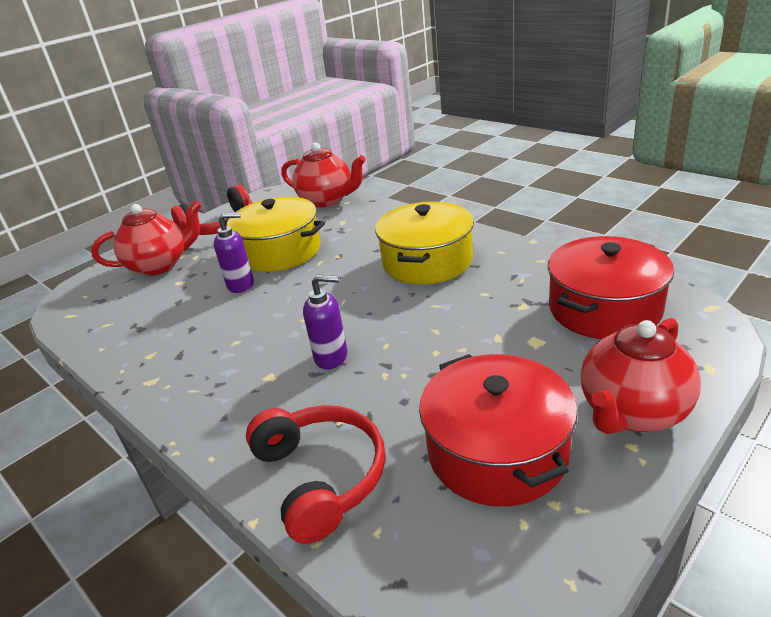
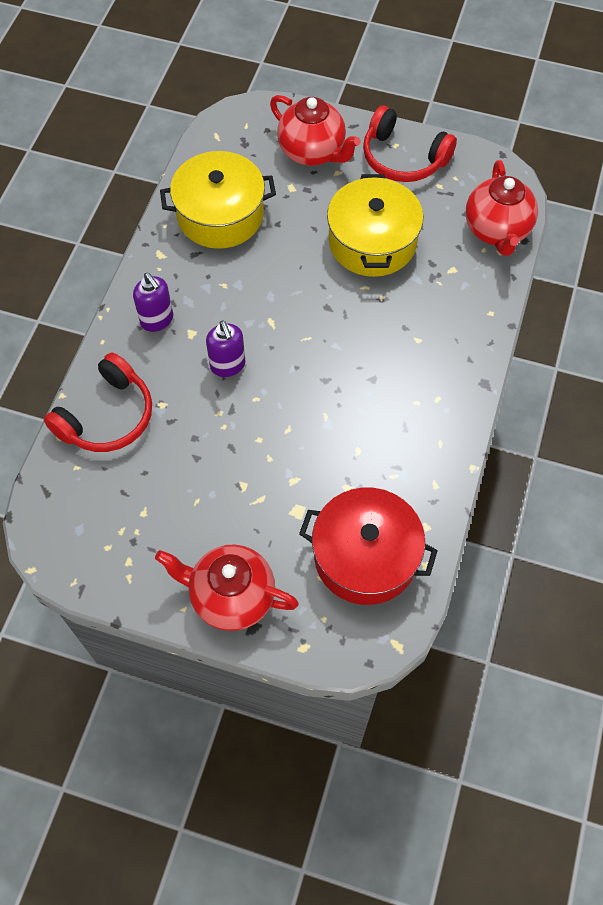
camera: 60 degrees right, 30 degrees up
purple soap dispenser [214,212,254,293] -> purple soap dispenser moved to [133,273,173,332]
yellow pot [375,202,474,284] -> yellow pot moved to [160,151,276,249]
red pot [419,354,578,507] -> none

